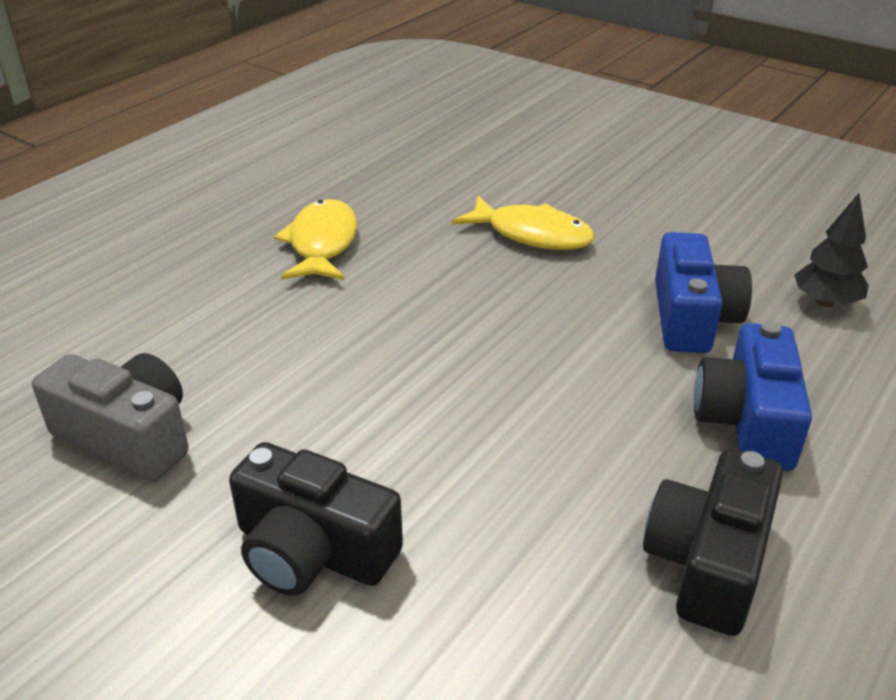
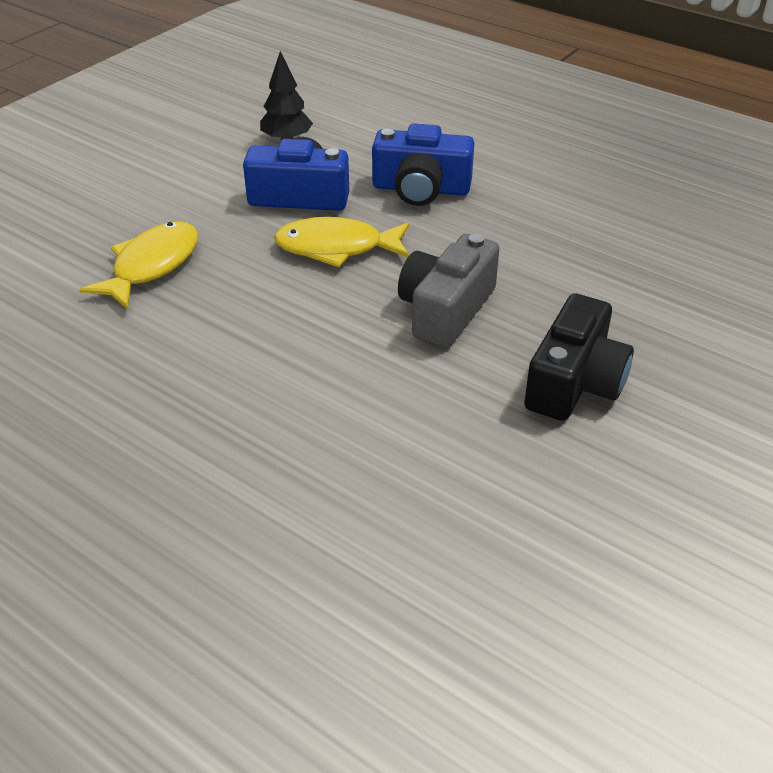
camera: 90 degrees left, 5 degrees up
grey camera [32,353,189,481] -> grey camera moved to [398,234,499,348]
yellow fish [274,199,357,280] -> yellow fish moved to [274,217,409,267]
black camera [643,448,783,636] -> none

